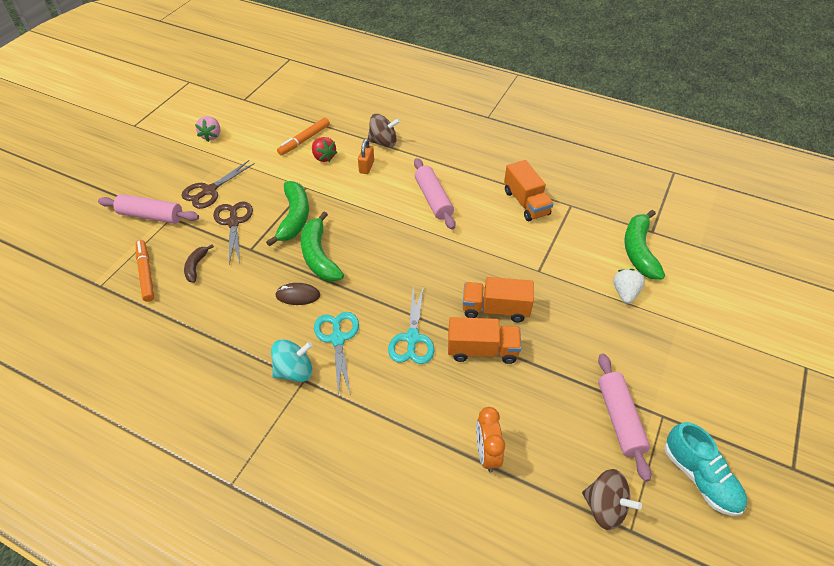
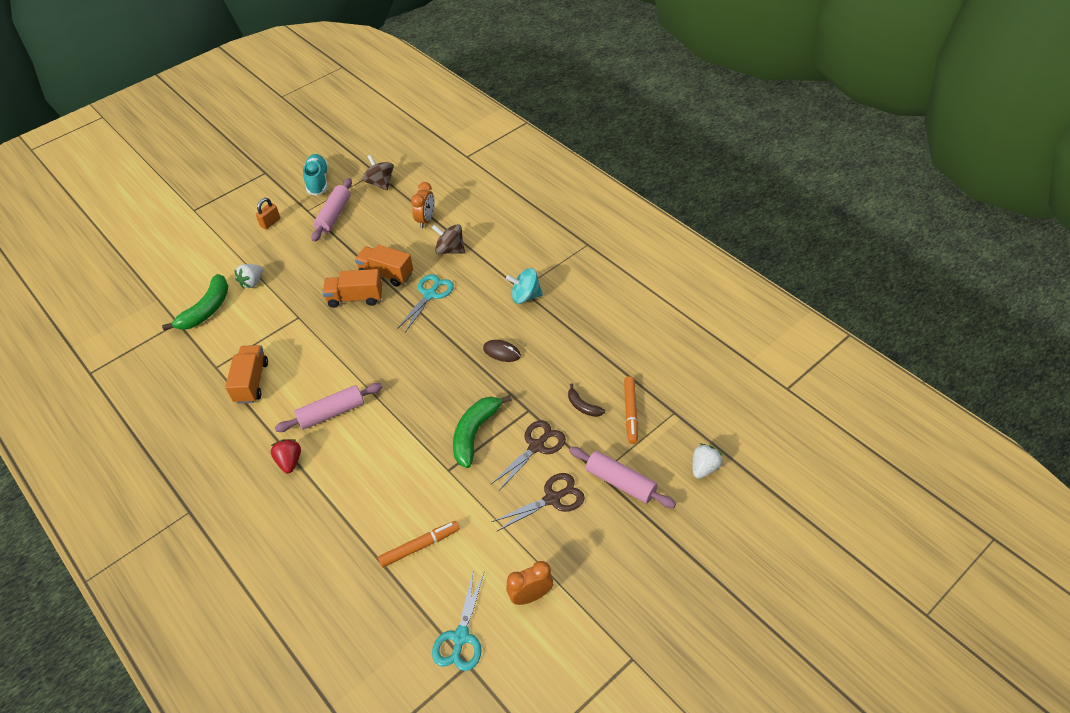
camera: 155 degrees left, 0 degrees up
brown banana [184,244,214,283] -> brown banana turned 105 degrees clockwise [568,383,605,417]
pink strawberry [195,116,220,142] -> orange clock [506,561,553,605]
brown scissors [213,202,253,264] -> brown scissors turned 150 degrees counterclockwise [491,420,566,491]
green banana [301,211,344,282] -> none
red strawberry [312,137,337,162] -> red strawberry moved to [271,439,301,473]
turquoise scissors [314,312,359,397] -> turquoise scissors moved to [432,572,484,671]
orange padlock [358,139,374,174] -> orange padlock moved to [256,198,280,230]
brown spinning top [368,114,400,147] -> brown spinning top moved to [432,224,465,254]
pink rolling pin [414,158,456,230] -> pink rolling pin turned 60 degrees clockwise [275,383,382,432]
orange truck [463,277,534,322] -> orange truck turned 150 degrees clockwise [322,269,382,308]
none -> white strawberry [692,444,723,479]

